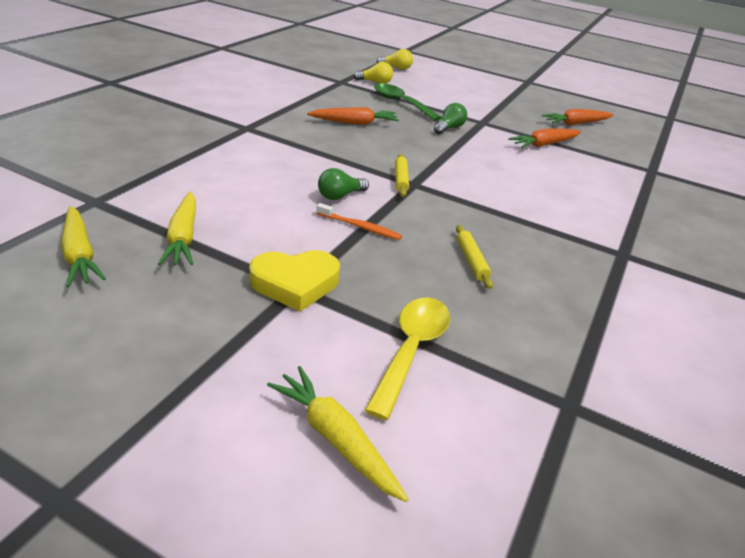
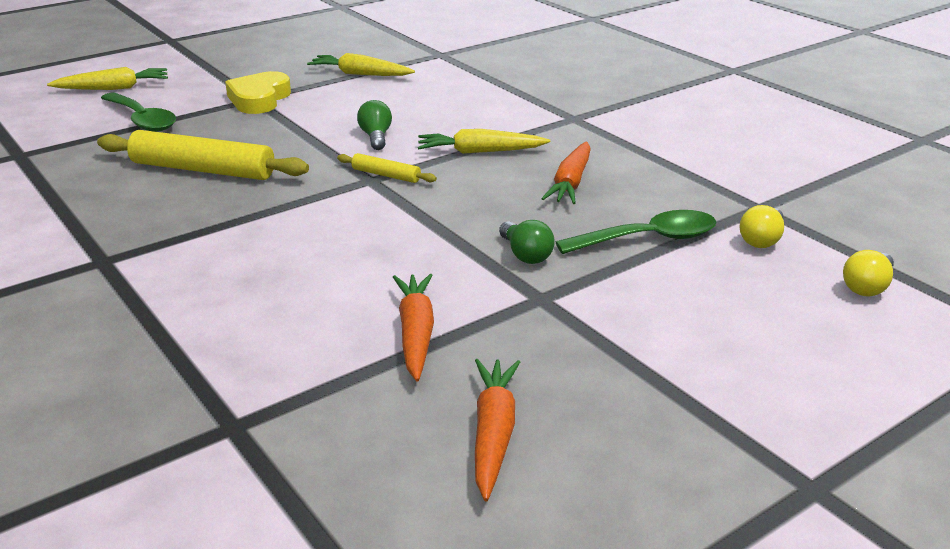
camera: 120 degrees right, 5 degrees down
yellow carrot [61,206,106,287] -> yellow carrot moved to [418,129,550,154]
orange toothbrush [316,203,402,240] -> none
yellow spoon [364,298,450,420] -> green spoon [101,93,176,132]
yellow rolling pin [456,225,493,289] -> yellow rolling pin [97,130,309,180], size x2.06

